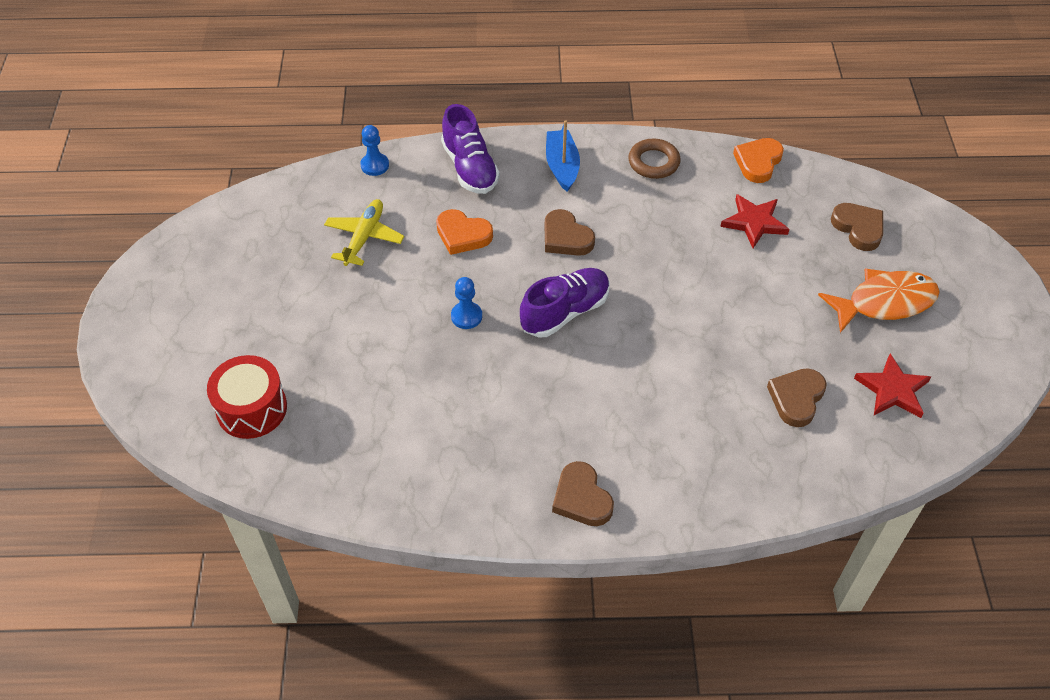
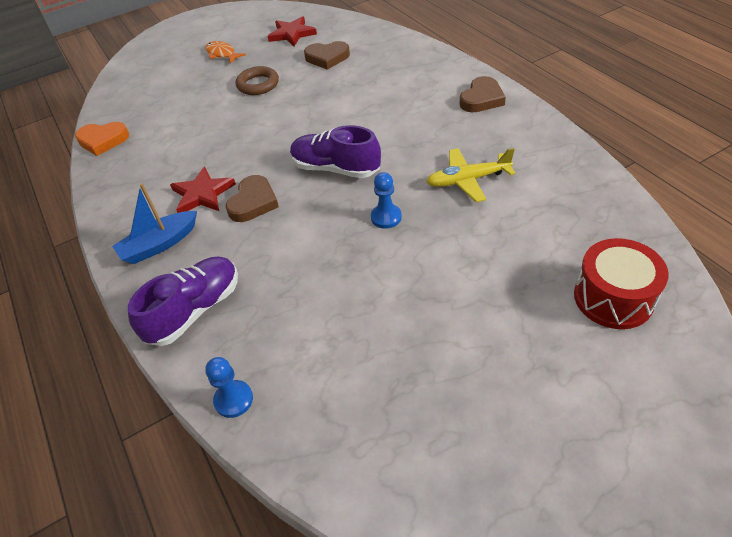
camera: 115 degrees left, 5 degrees down
yellow plane [324,199,405,266] -> yellow plane moved to [426,148,515,202]
orange heart [436,209,493,255] -> none
brown ring [628,139,680,179] -> brown ring moved to [236,66,279,95]
red star [720,194,789,248] -> red star moved to [170,167,236,213]
orange fish [818,268,940,333] -> orange fish [205,41,246,63], size x0.57
brown heart [831,203,883,251] -> none

